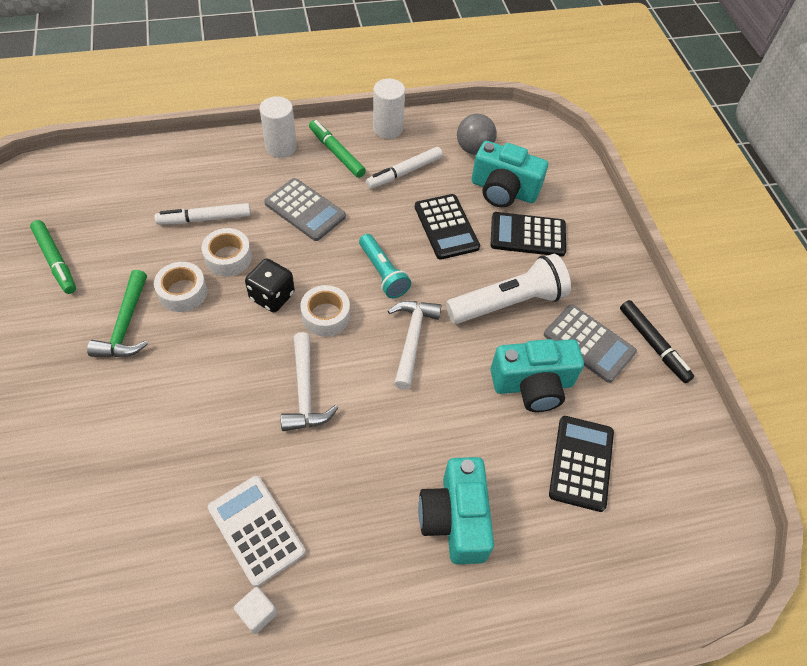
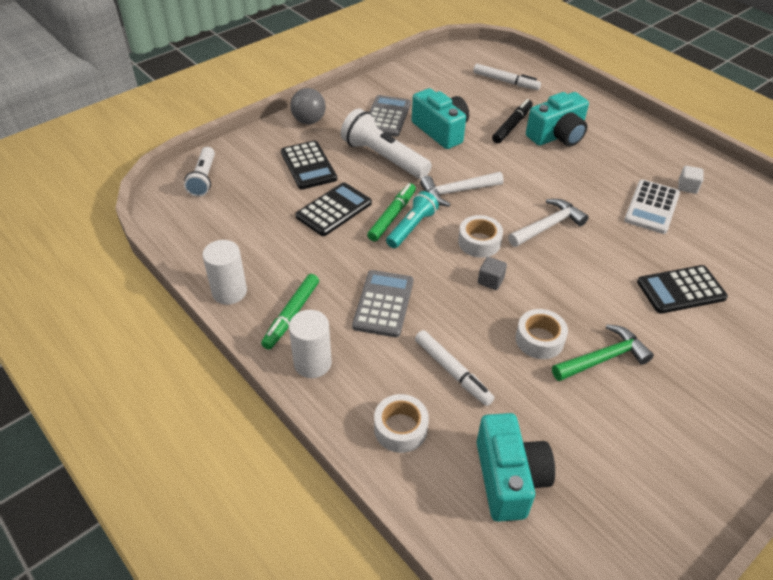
camera: 115 degrees left, 10 degrees down
green marker [30,220,76,294] -> green marker moved to [367,183,416,241]
white tape [201,228,252,276] -> white tape moved to [374,394,429,453]
black dice [245,259,295,312] -> grey cube [478,257,507,290]
white marker [366,147,443,189] -> white marker moved to [473,64,541,90]
grey ball [457,114,496,155] -> grey ball moved to [290,88,326,124]
turquoise camera [472,141,548,208] -> turquoise camera moved to [477,413,555,522]
black calculator [549,416,614,512] -> black calculator moved to [637,265,728,314]
black marker [620,300,694,383] -> black marker moved to [492,99,533,143]
none -> white flashlight [184,147,215,197]

